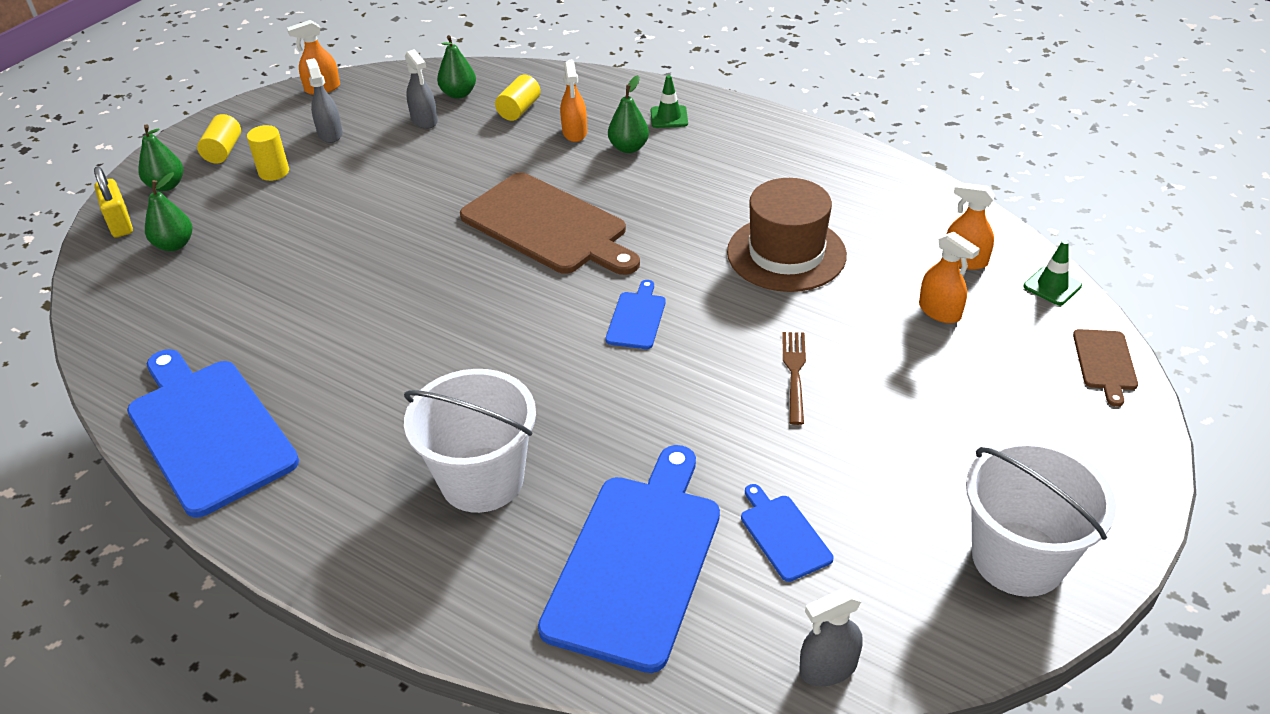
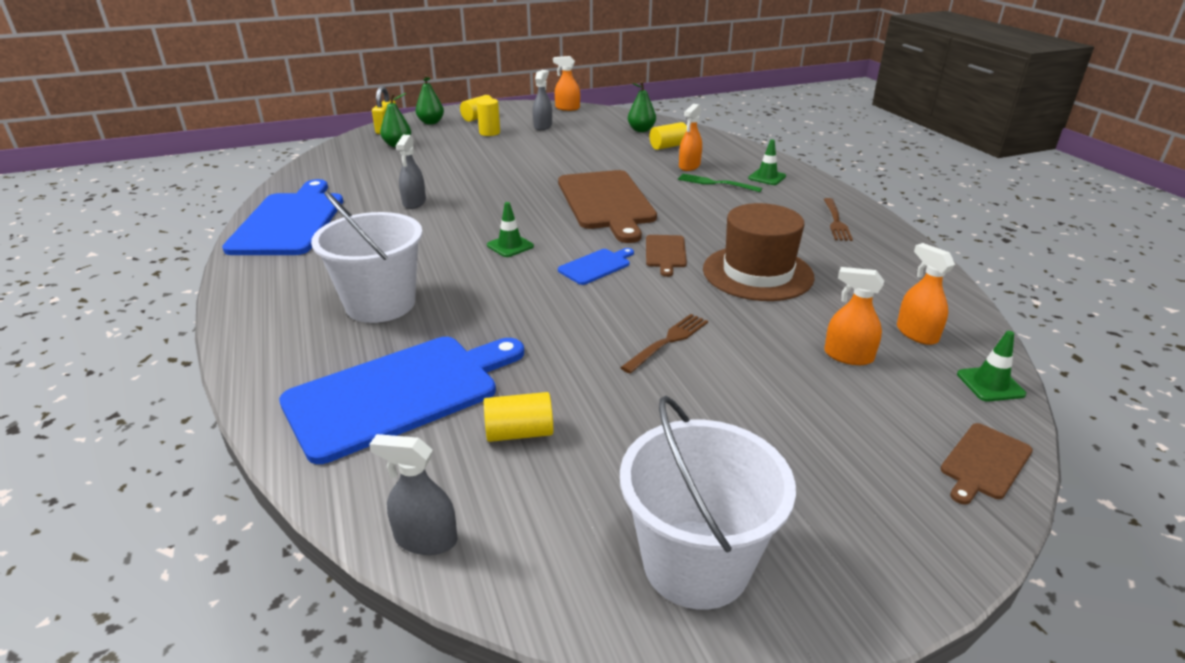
camera: 35 degrees right, 10 degrees down
grey spray bottle [405,49,438,129] -> grey spray bottle moved to [396,135,426,209]
green pear [608,75,649,153] -> green fork [678,174,762,192]
blue cutting board [741,484,833,582] -> yellow cylinder [484,392,553,442]
orange spray bottle [919,232,980,323] -> orange spray bottle turned 120 degrees clockwise [824,267,884,365]
none -> green traffic cone [487,202,534,257]
none -> brown cutting board [646,235,687,277]
none -> brown fork [824,198,853,241]

